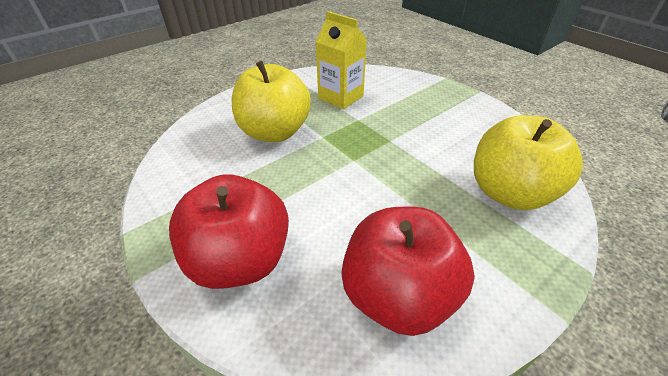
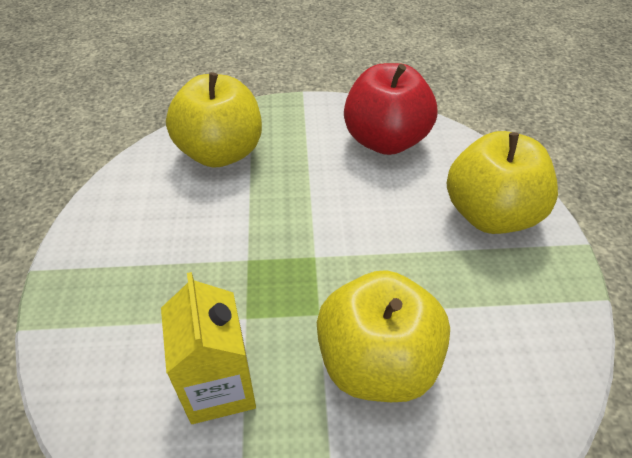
camera: 145 degrees left, 5 degrees up
red apple [169,174,289,289] -> yellow apple [447,131,558,234]

